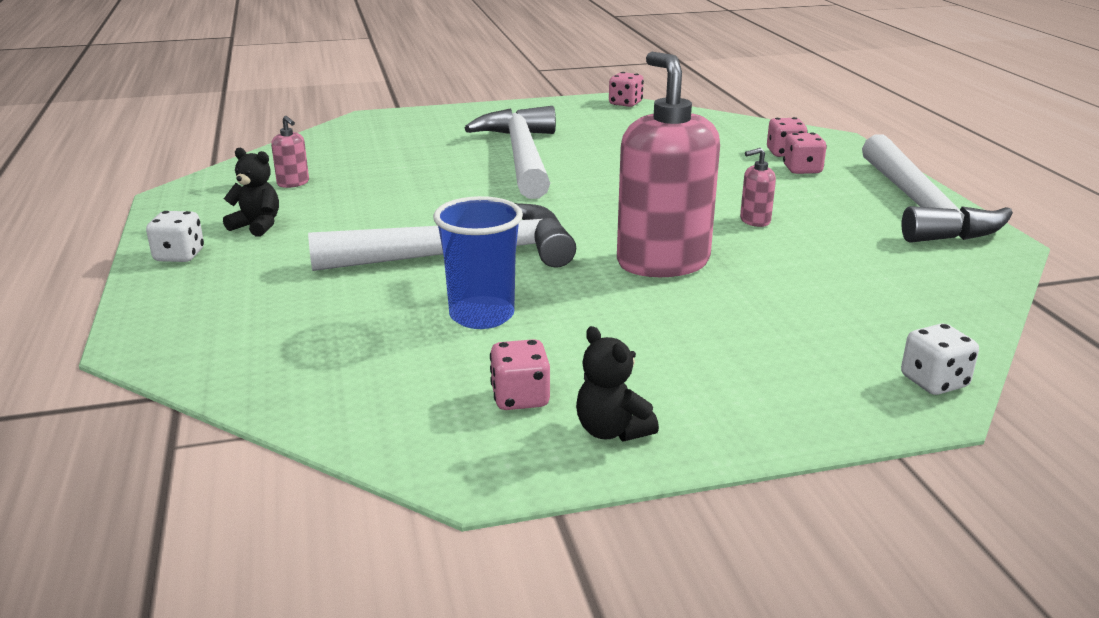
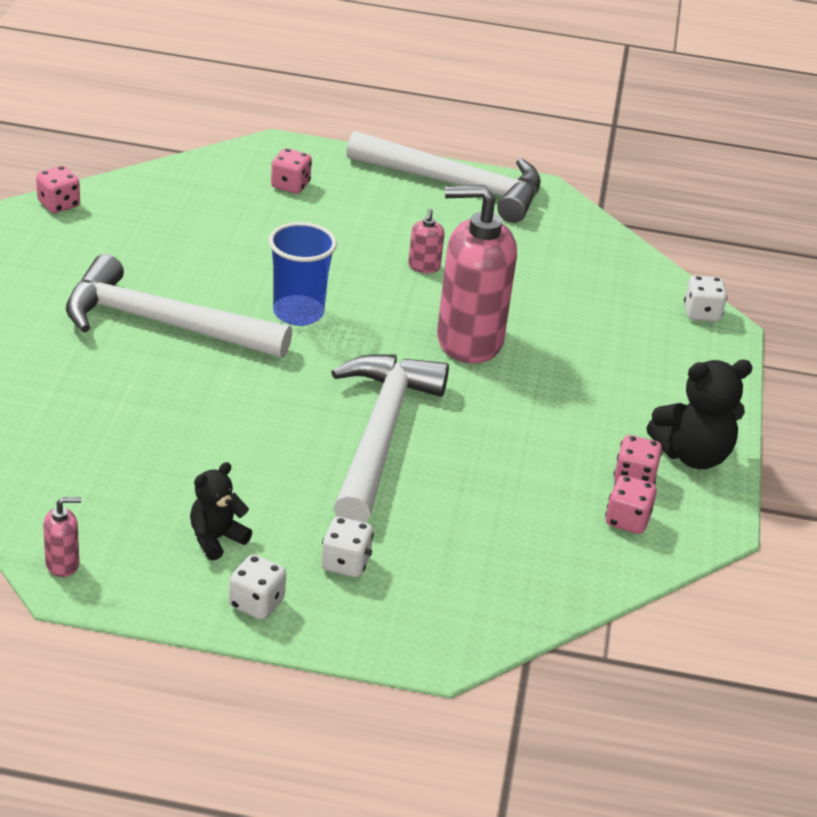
camera: 70 degrees left, 10 degrees up
pink soap dispenser [271,116,309,188] -> pink soap dispenser moved to [43,497,81,577]
blue cup [433,196,523,329] -> blue cup moved to [268,222,337,326]
black teddy bear [576,326,659,442] -> black teddy bear [647,360,753,469], size x1.61
pink dice [783,132,827,174] -> pink dice moved to [605,475,657,534]
none -> white dice [321,517,374,577]

